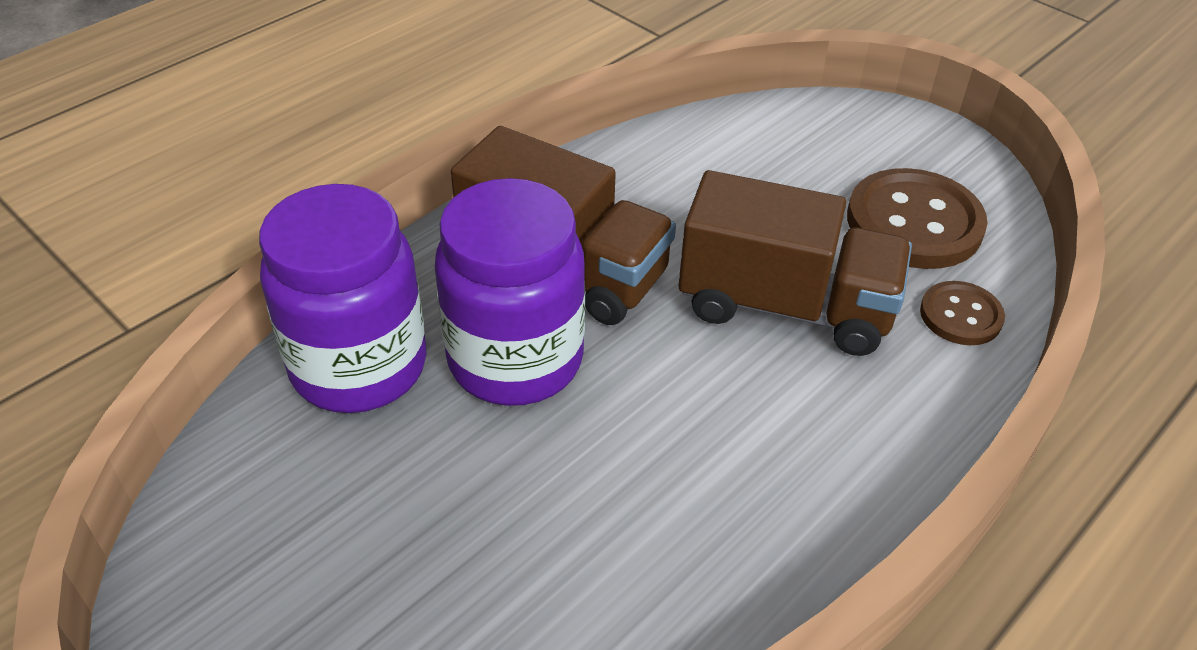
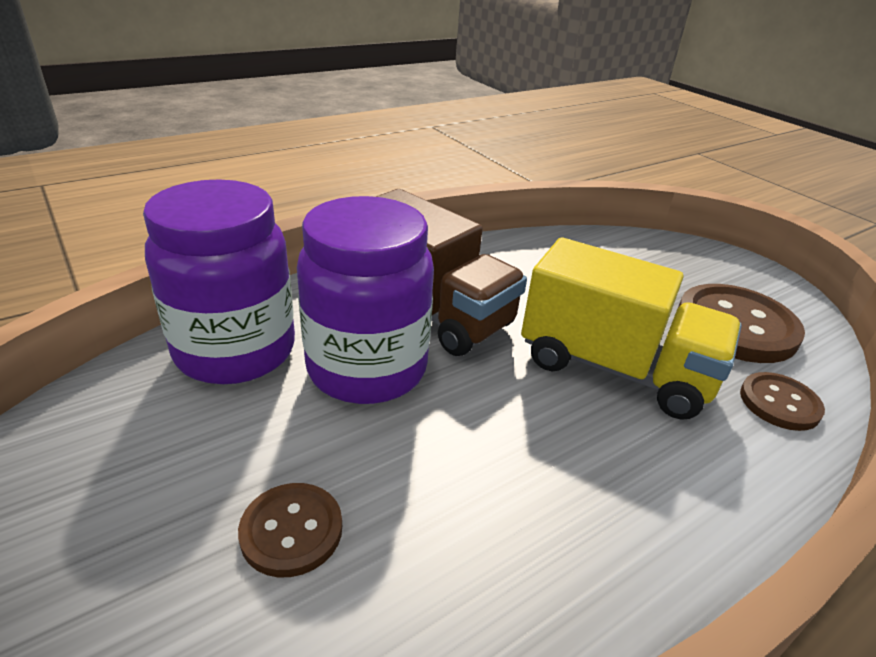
camera: 10 degrees right, 10 degrees down
brown truck [679,170,912,356] -> yellow truck [521,238,741,420]
none -> brown button [238,483,342,577]

